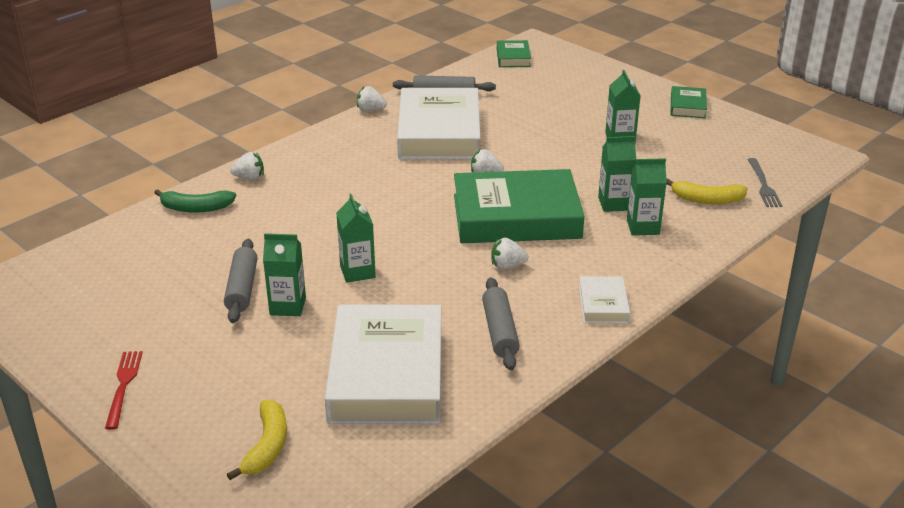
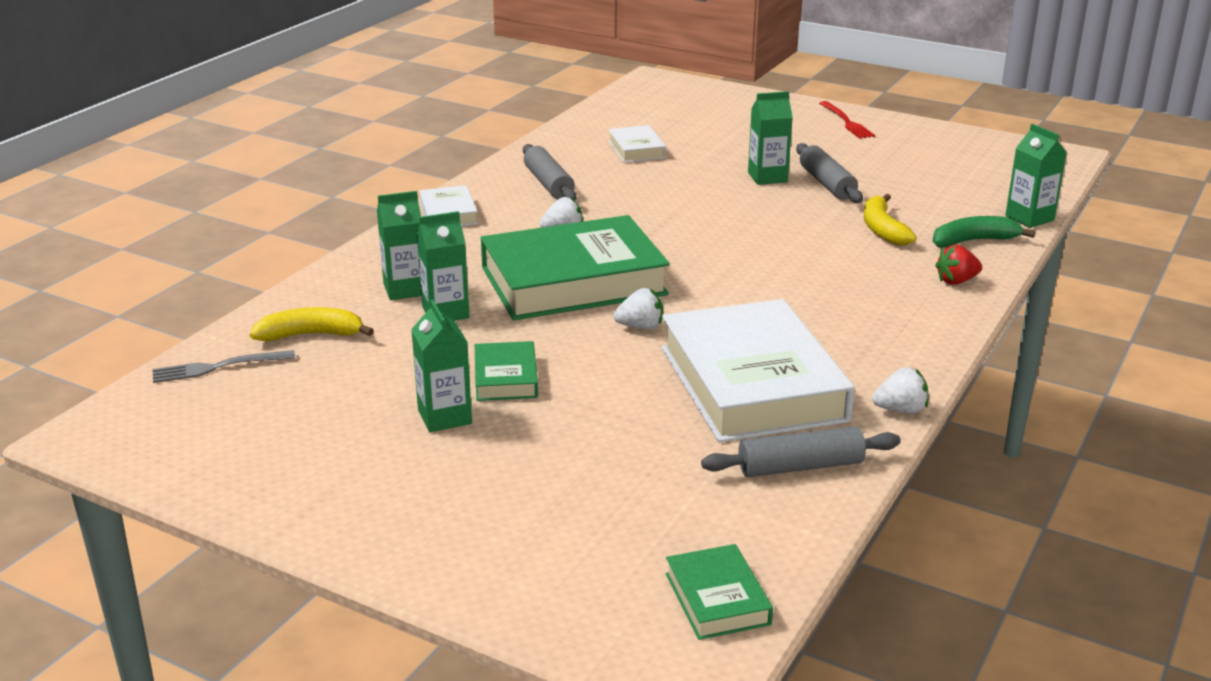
camera: 165 degrees right, 5 degrees down
yellow banana [227,400,287,480] -> yellow banana moved to [864,194,916,245]
white strawberry [230,152,264,180] -> red strawberry [935,245,982,285]
white book [325,305,442,424] -> white book [608,125,666,163], size x0.45
green carton [337,194,376,283] -> green carton moved to [1005,124,1067,228]
green book [671,86,707,118] -> green book moved to [475,341,538,401]
grey fork [747,158,782,207] -> grey fork turned 90 degrees counterclockwise [153,350,295,383]

